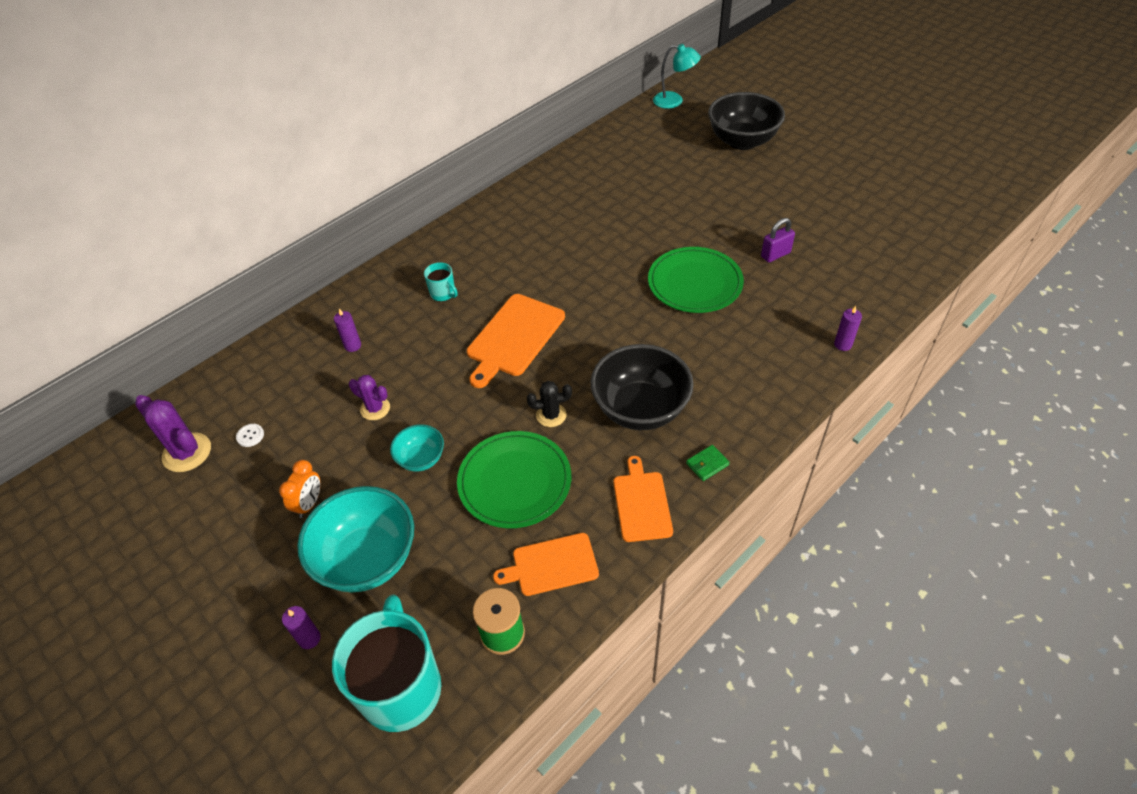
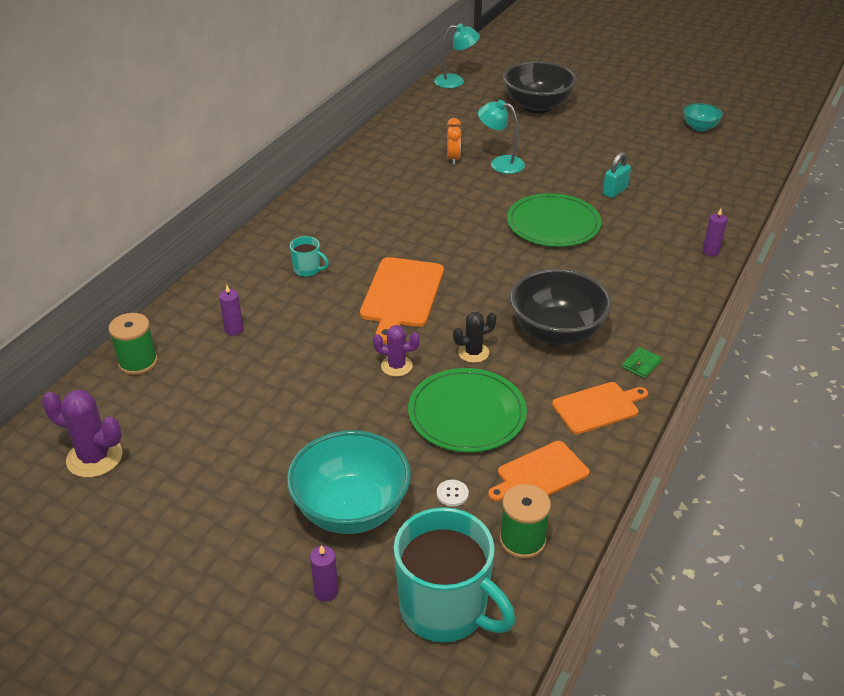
camera: 20 degrees left, 10 degrees down
white button [236,424,264,447] -> white button moved to [437,480,469,507]
orange clock [279,460,321,518] -> orange clock moved to [447,118,461,165]
turquoise mug [332,594,441,732] -> turquoise mug turned 150 degrees clockwise [394,507,515,643]
purple cactus [349,375,390,420] -> purple cactus moved to [373,325,420,377]
turquoise bowl [390,424,444,472] -> turquoise bowl moved to [683,103,723,132]
orange cutting board [613,456,673,542] -> orange cutting board turned 90 degrees clockwise [552,382,648,434]
purple padlock [761,218,795,262] -> turquoise padlock [603,152,631,198]
none -> green spool [108,313,158,375]
none -> turquoise lamp [478,100,525,174]

